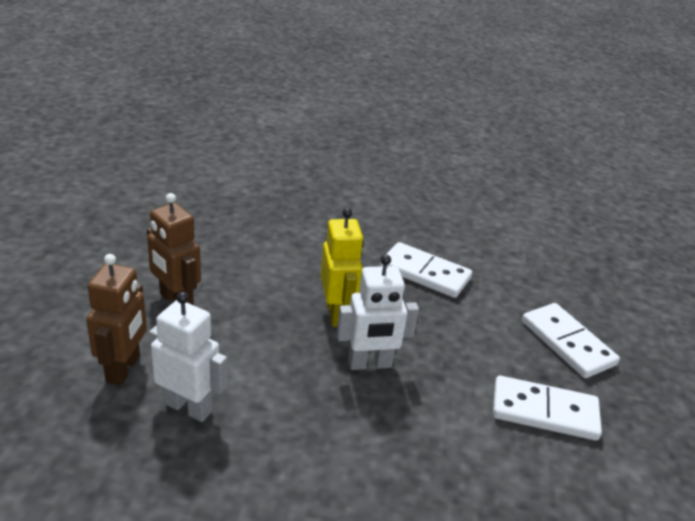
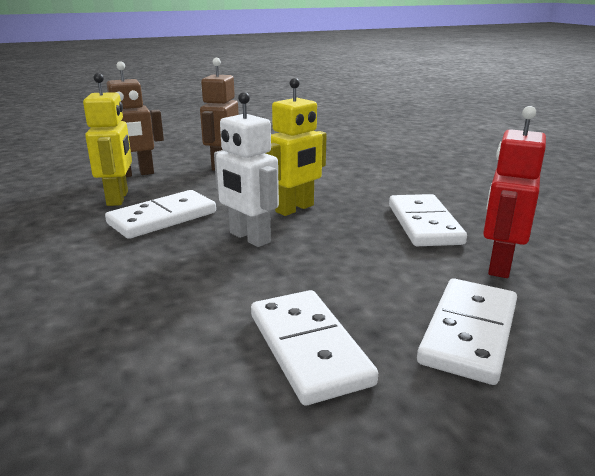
camera: 60 degrees right, 10 degrees down
white robot [149,292,228,422] -> yellow robot [83,73,132,206]
none -> white domino [105,190,216,239]
none -> red robot [483,106,546,278]

